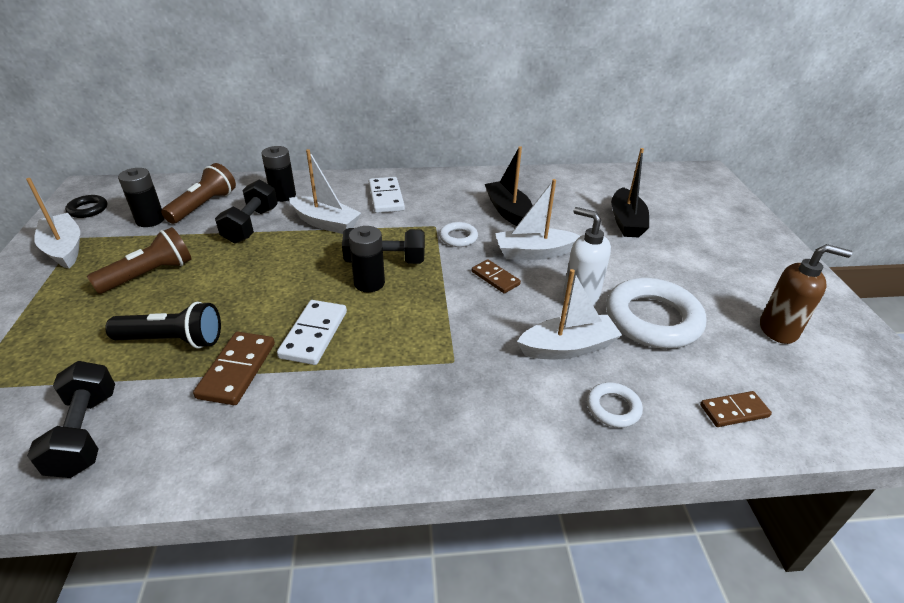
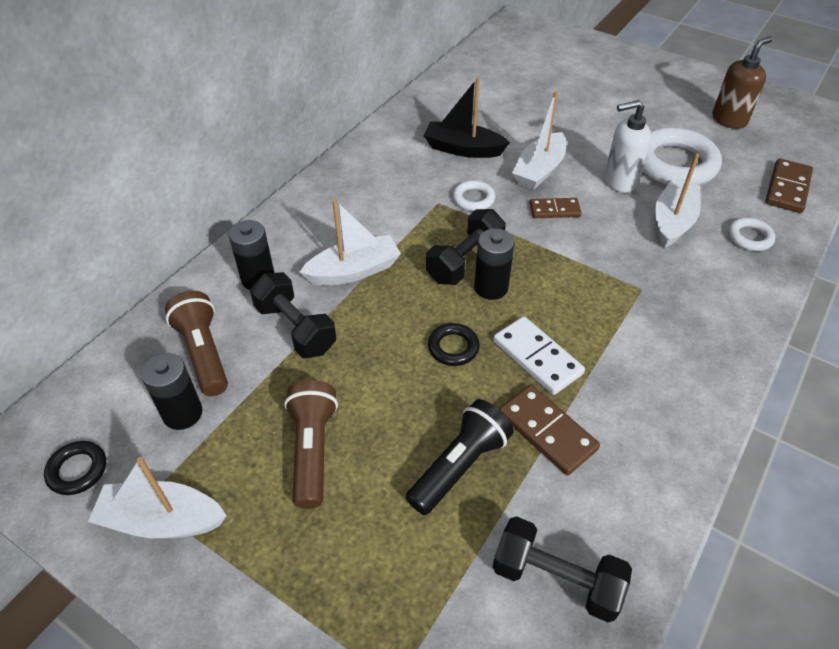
camera: 50 degrees left, 10 degrees up
white domino [369,177,405,213] -> none
black boat [611,148,649,238] -> none
brown domino [700,391,772,427] -> brown domino [765,158,813,213], size x1.51
none -> black ring [428,323,480,366]

